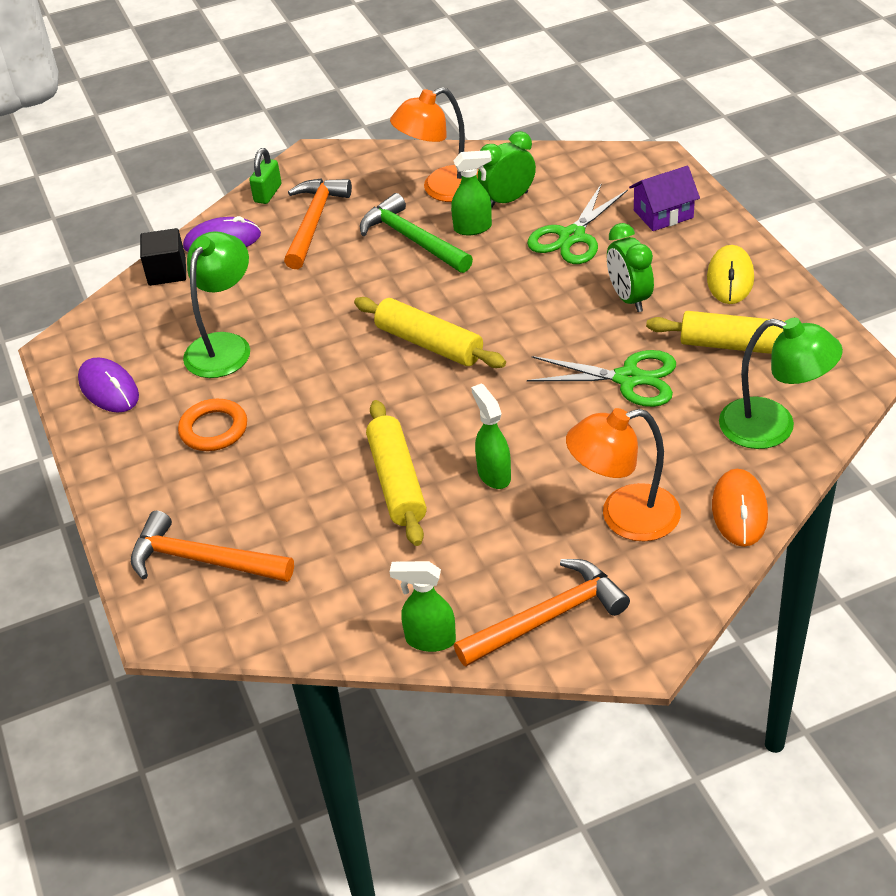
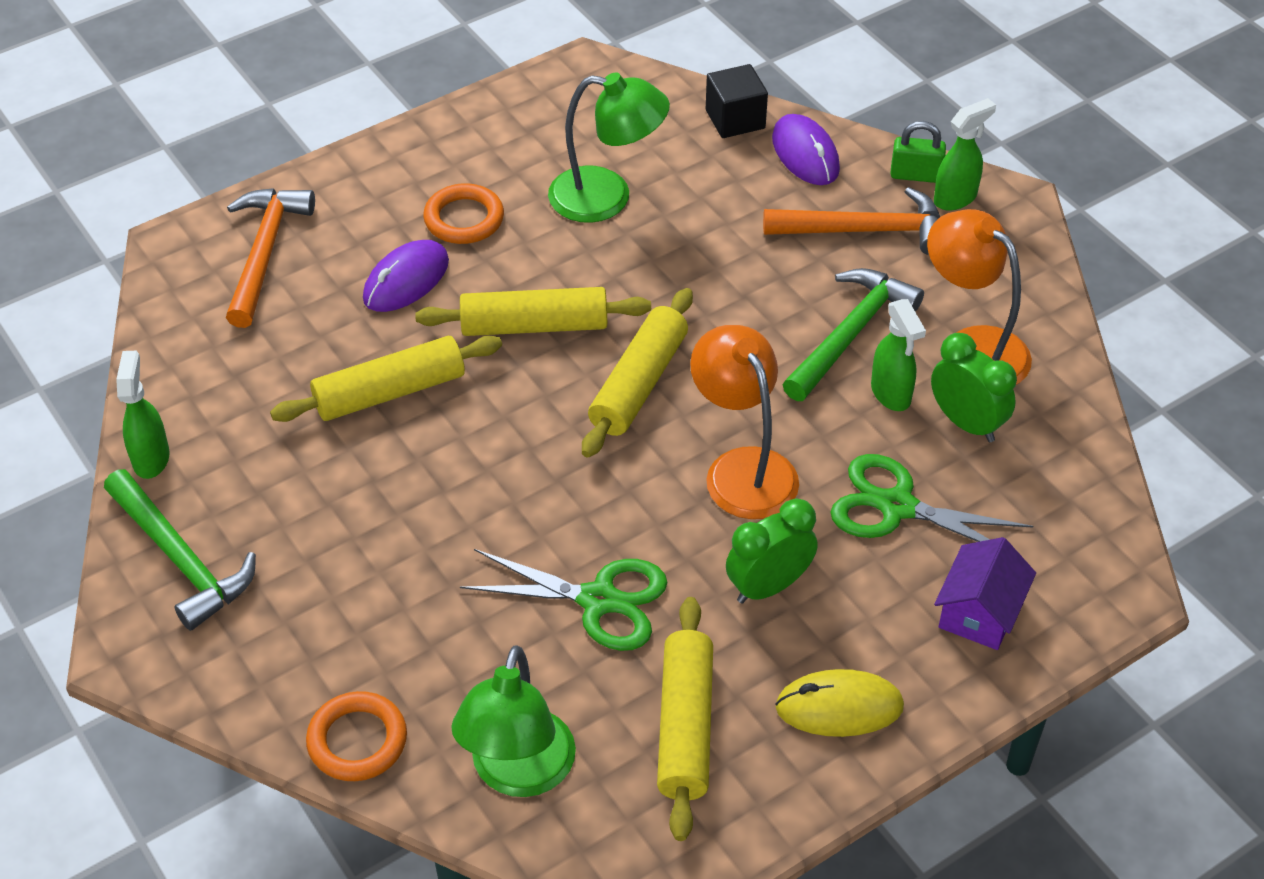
camera: 75 degrees right, 5 degrees up
purple mouse [78,357,139,413] -> purple mouse moved to [363,240,449,312]
orange hammer [454,559,630,666] -> green hammer [104,469,256,631]
green spray bottle [471,383,511,489] -> green spray bottle moved to [934,98,996,211]
green scissors [527,350,676,407] -> green scissors turned 75 degrees counterclockwise [460,549,668,651]
orange lamp [566,408,681,541] -> orange lamp moved to [690,325,799,519]
purple house [629,166,700,231] -> purple house turned 60 degrees clockwise [934,537,1036,650]
orange mouse [712,469,768,547] -> orange ring [306,691,407,781]
none -> yellow rolling pin [415,287,651,336]

